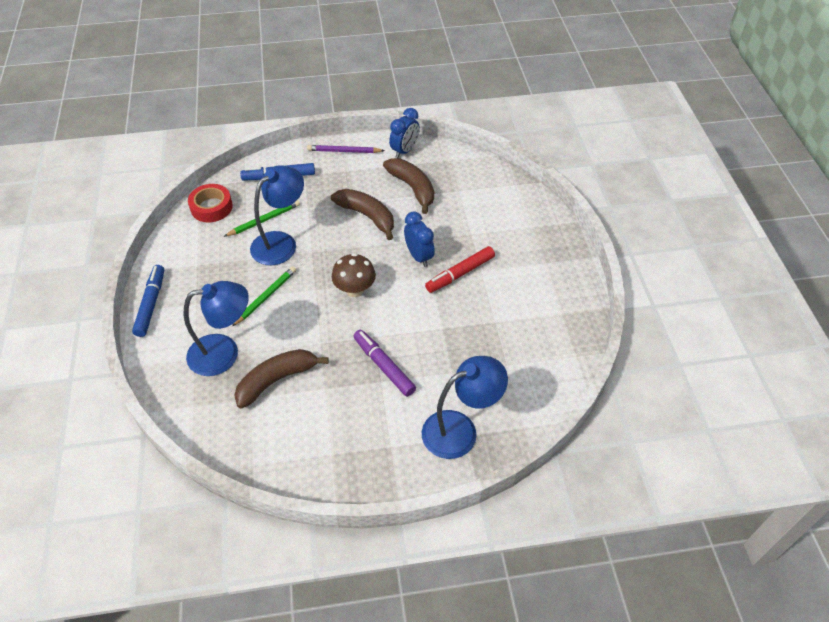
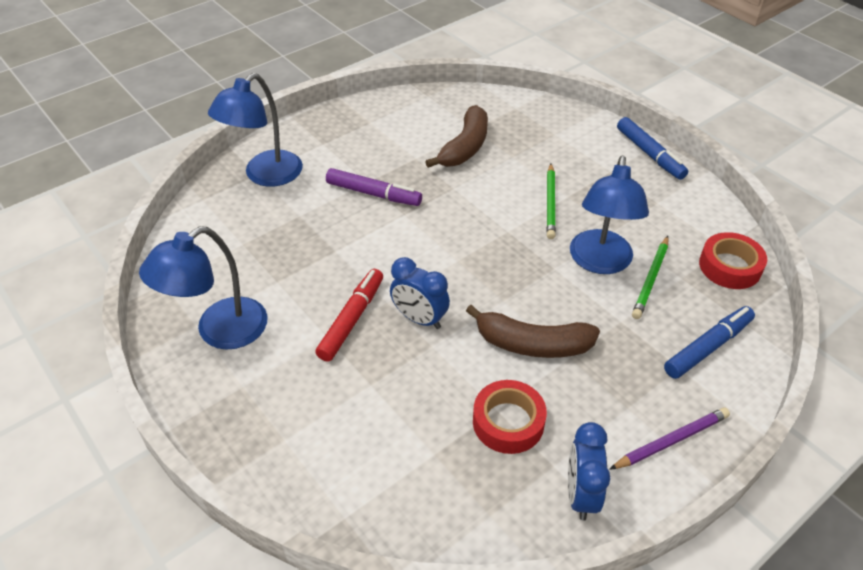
camera: 150 degrees right, 5 degrees down
blue lamp [184,281,249,376] -> blue lamp moved to [139,226,268,350]
brown mushroom [332,253,376,297] -> none
brown banana [383,158,434,214] -> red tape [473,380,547,454]

